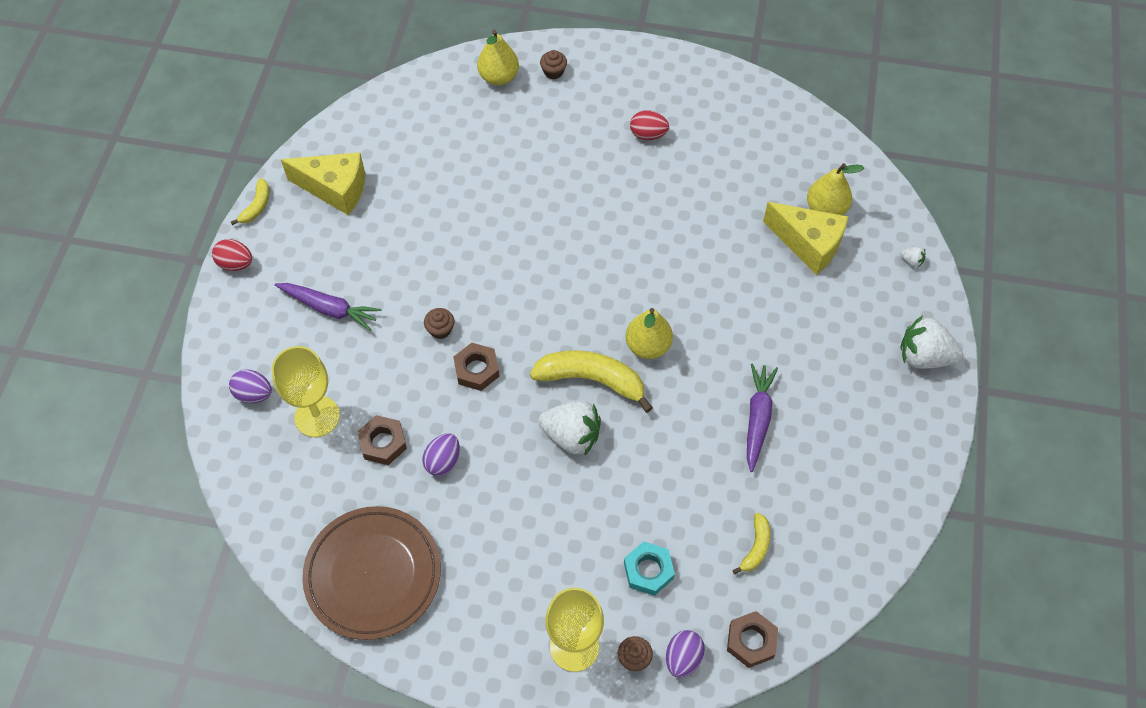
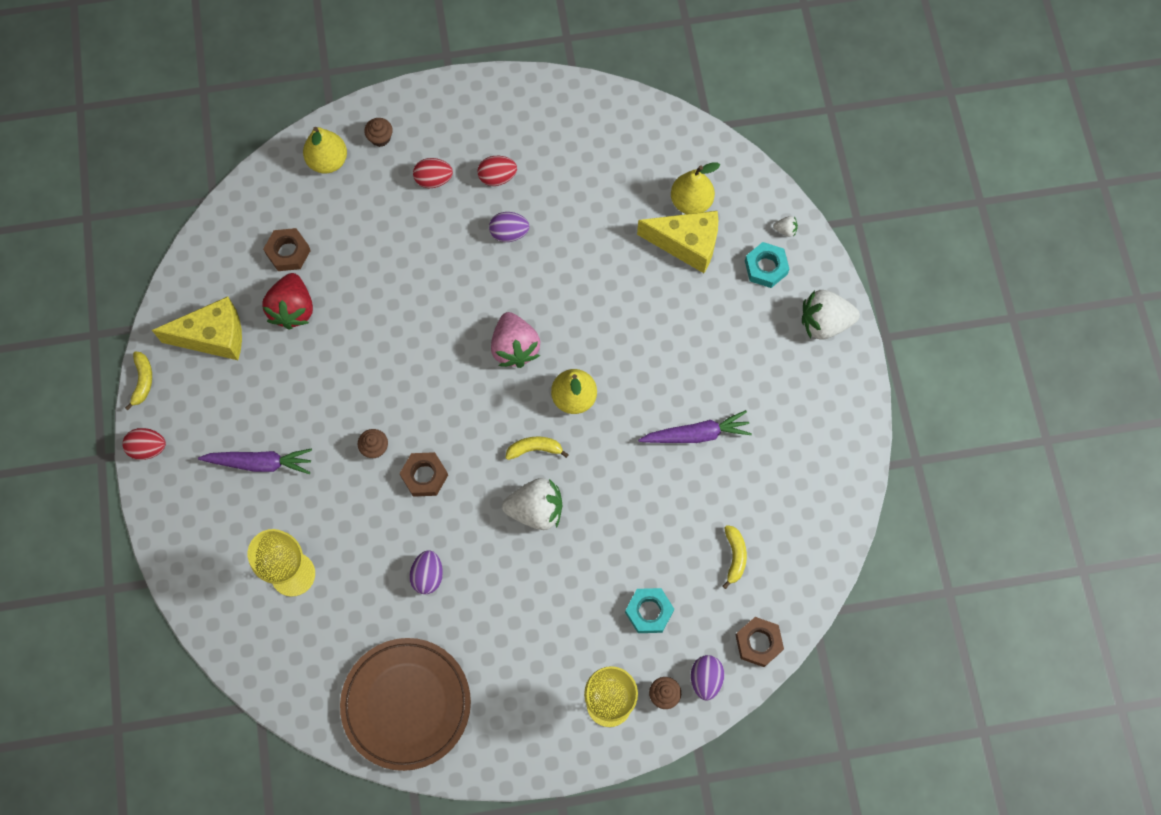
camera: 20 degrees left, 10 degrees up
purple egg [229,370,272,403] -> purple egg moved to [489,212,529,242]
brown nut [357,415,407,465] -> brown nut moved to [263,228,311,271]
yellow banana [530,350,653,413] -> yellow banana [505,436,569,460], size x0.51
purple carrot [747,363,778,472] -> purple carrot turned 90 degrees clockwise [638,410,752,443]
none -> red strawberry [262,273,313,330]
none -> red egg [413,158,453,188]
none -> pink strawberry [491,312,541,368]
none -> turquoise nut [745,242,789,288]

